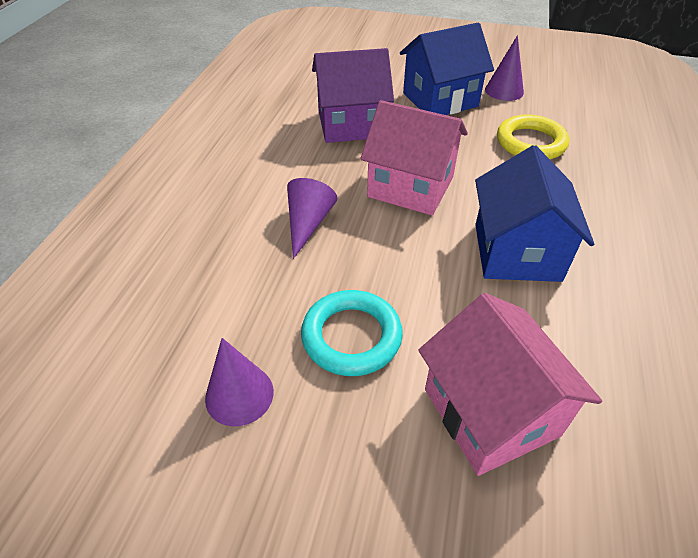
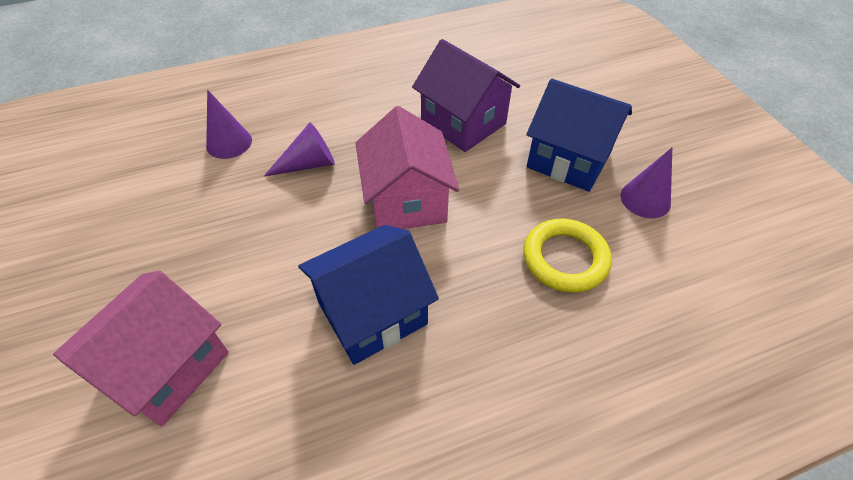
camera: 55 degrees right, 5 degrees up
purple cone [205,338,274,426] -> purple cone moved to [206,90,252,159]
turquoise ring [301,290,403,376] -> none

